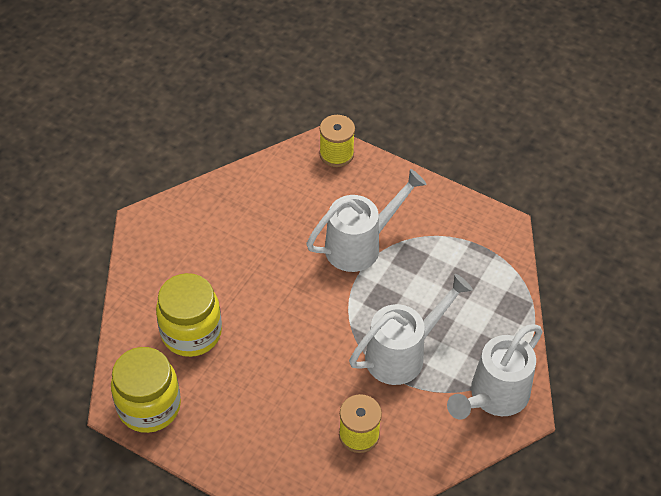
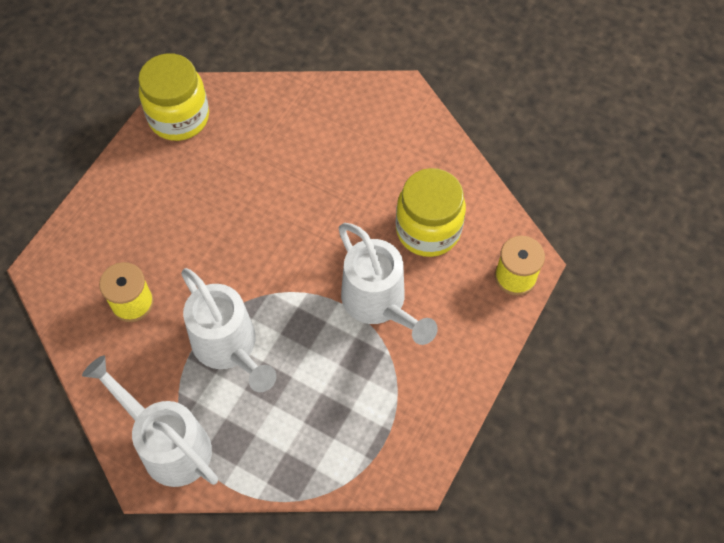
camera: 90 degrees right, 10 degrees up
yellow jar [156,273,222,357] -> yellow jar moved to [396,168,466,257]

